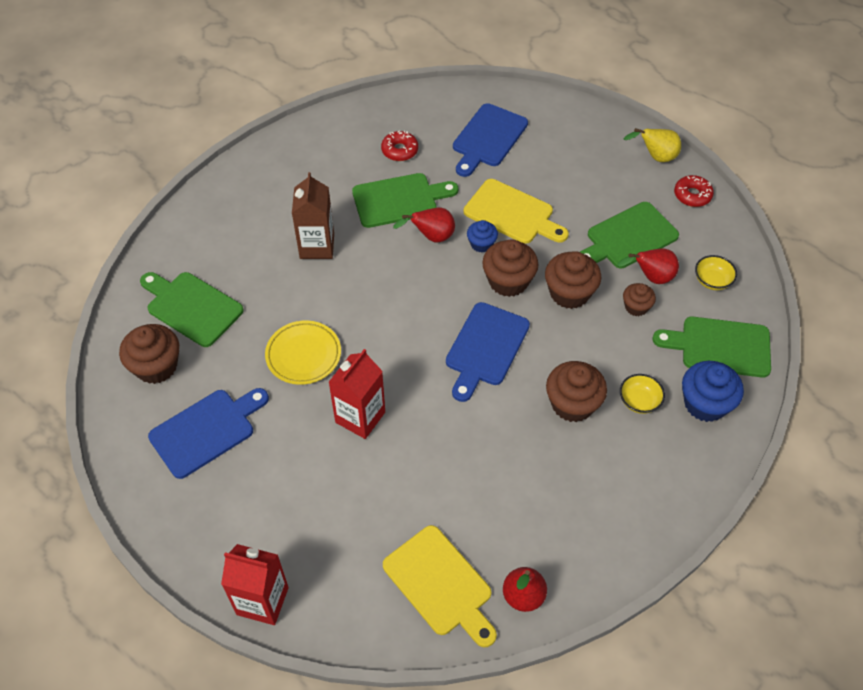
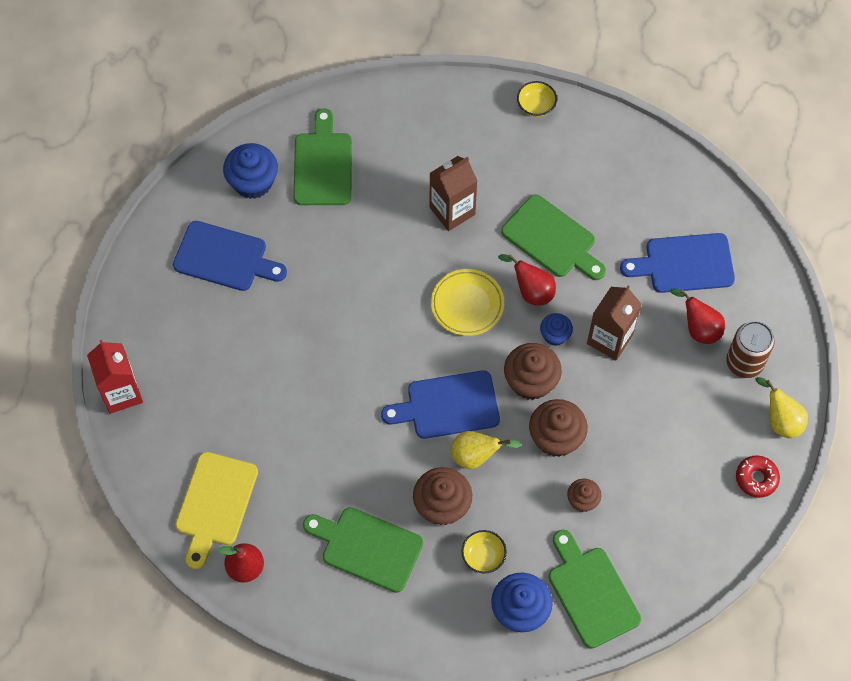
camera: 55 degrees right, 10 degrees up
brown cupcake [119,324,179,384] -> blue cupcake [223,143,278,199]
yellow plate [265,320,341,385] -> yellow plate moved to [431,269,504,336]
red carton [329,349,385,439] -> none
red donut [381,130,418,161] -> none
yellow cutting board [464,179,569,244] -> brown carton [587,285,642,360]
green cutting board [580,202,679,268] -> green cutting board moved to [303,507,423,593]
red pear [617,248,679,284] -> red pear moved to [670,288,725,344]
yellow bowl [695,255,737,290] -> yellow bowl moved to [517,81,557,117]
none -> yellow pear [451,431,522,469]
none -> brown can [726,321,775,378]

